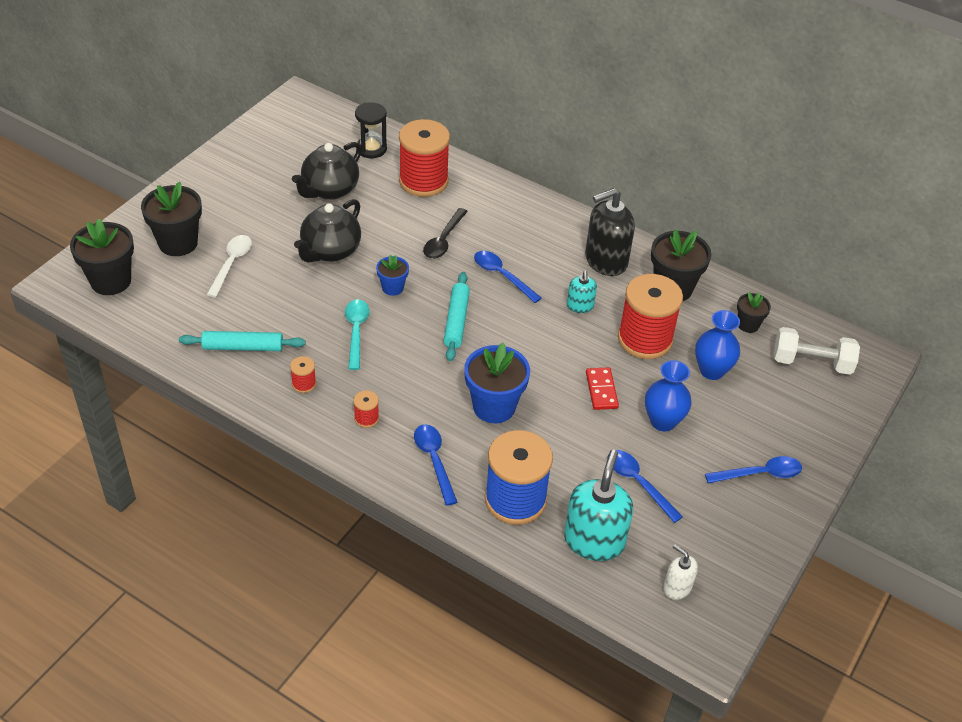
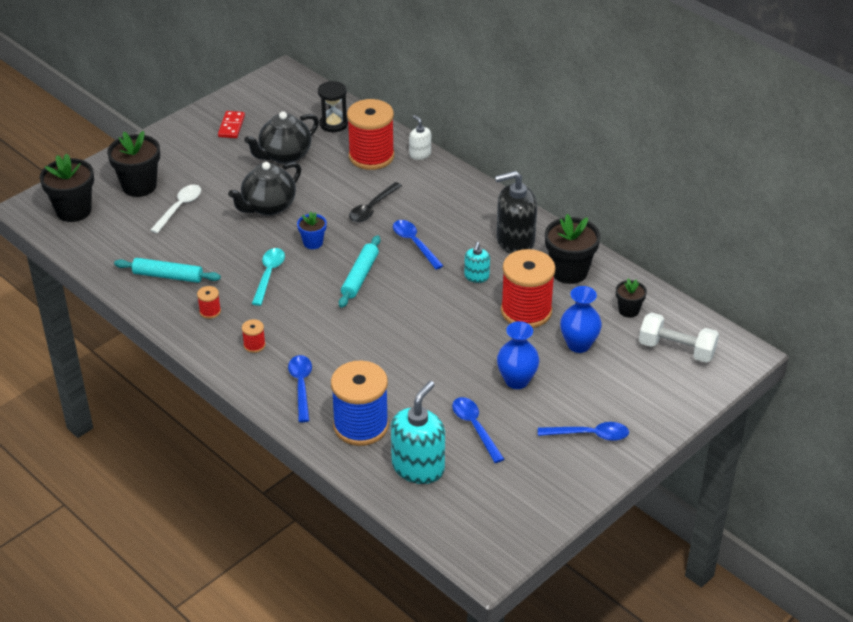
camera: 15 degrees right, 5 degrees down
blue flower pot [464,343,530,423] -> none
red domino [586,367,619,410] -> red domino moved to [218,111,245,138]
white soap dispenser [663,544,698,600] -> white soap dispenser moved to [409,115,431,160]

